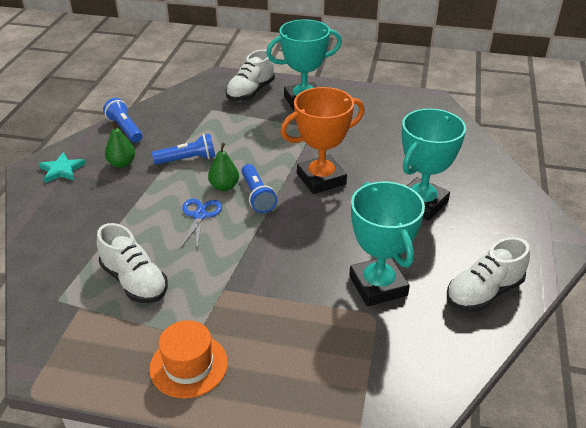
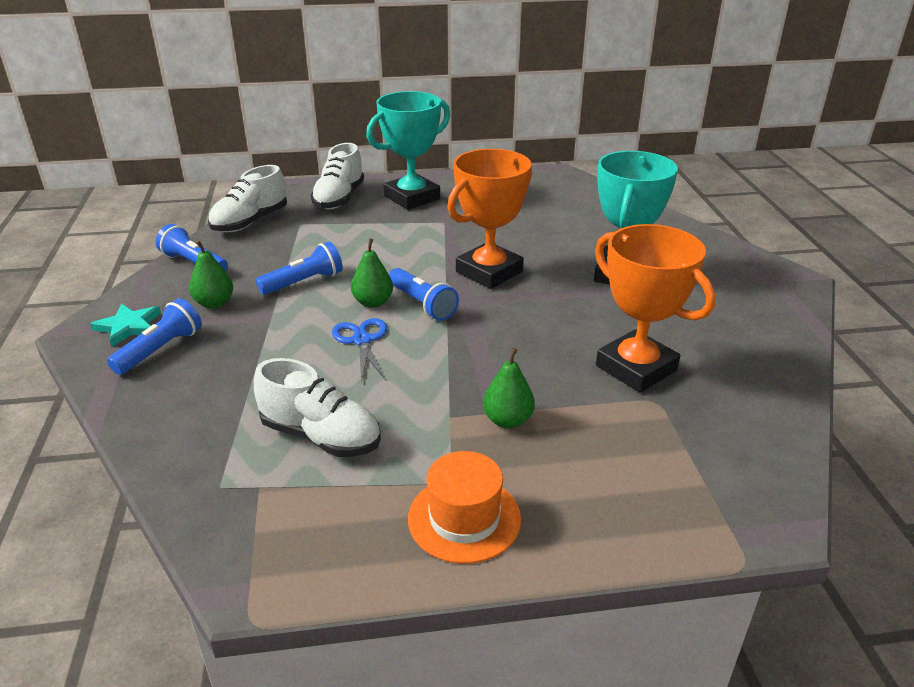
camera: 20 degrees left, 5 degrees down
turquoise trophy [349,182,425,307] -> orange trophy [595,224,715,393]
white shoe [447,237,530,312] -> white shoe moved to [208,165,287,232]
none -> blue flashlight [107,298,202,375]
none -> green pear [483,348,535,428]

